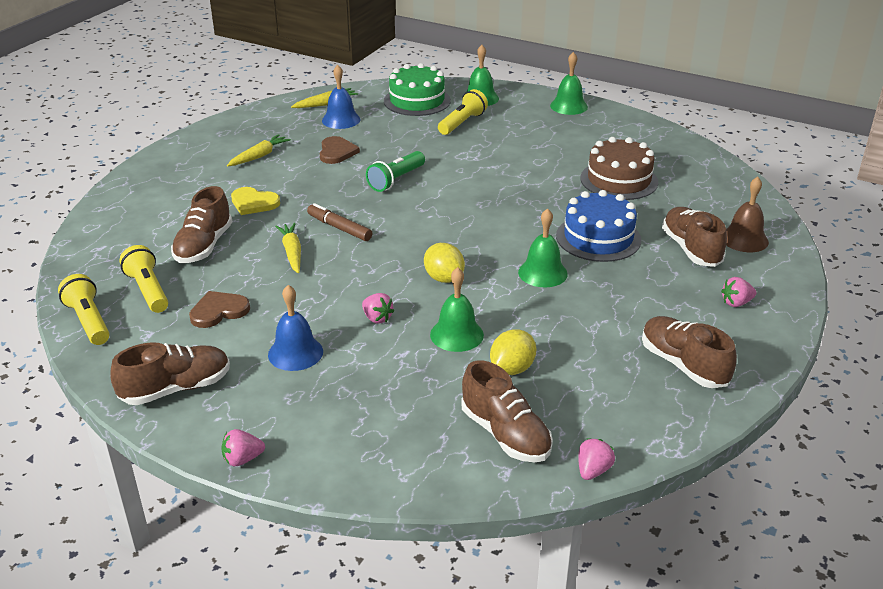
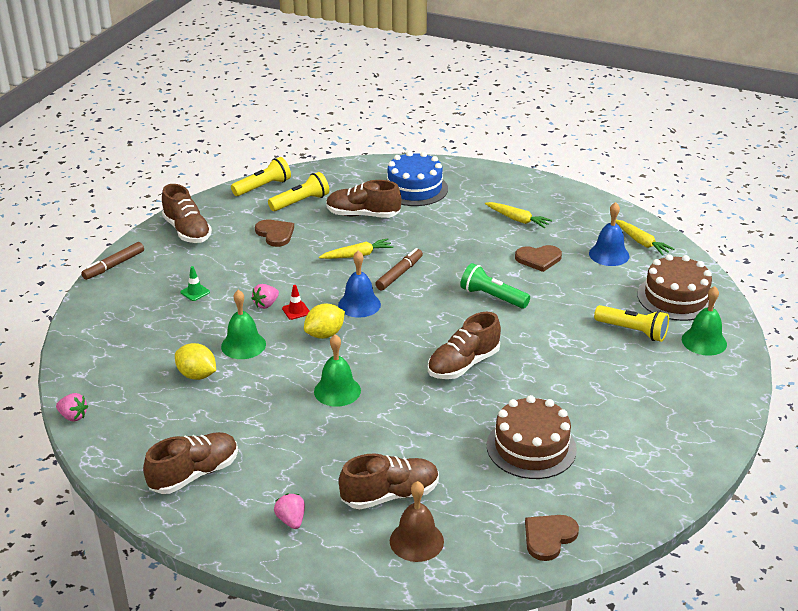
camera: 85 degrees right, 0 degrees up
pink strawberry [222,429,265,466] -> brown marker [81,242,144,280]
yellow heart [231,187,280,215] -> none
blue bell [268,285,323,371] -> blue bell moved to [338,250,381,318]
green cake [384,63,451,116] -> brown cake [637,254,715,321]
brown shoe [462,361,553,462] -> brown shoe moved to [428,312,501,379]
green bell [550,52,588,115] -> none
blue cake [556,190,641,262] -> blue cake moved to [386,151,448,206]
none -> green traffic cone [180,266,210,301]
none -> red traffic cone [282,285,309,320]
none -> brown heart [525,515,579,561]

